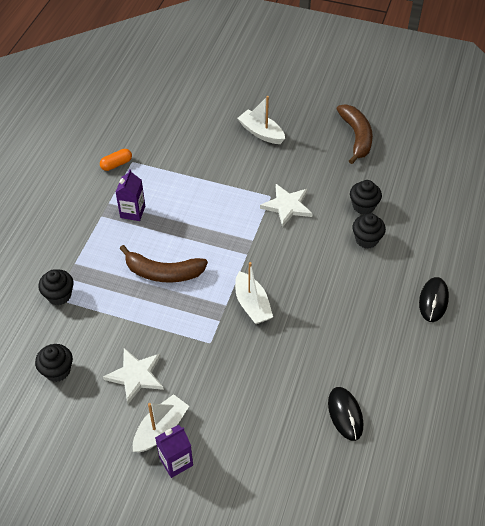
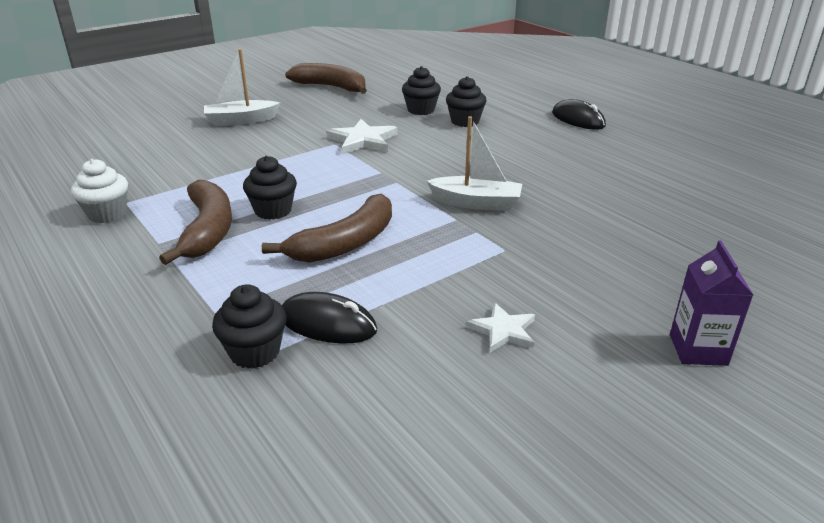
camera: 55 degrees left, 20 degrees down
black cupcake [35,344,73,382] -> black cupcake moved to [243,156,297,220]
orange capsule [100,149,132,171] -> white cupcake [71,159,128,223]
white star [103,348,164,404] -> white star [466,303,535,353], size x0.63
purple carton [115,169,145,221] -> brown banana [159,180,232,265]
white boat [133,394,189,453] -> none
black mouse [328,387,363,441] -> black mouse moved to [282,292,377,343]

